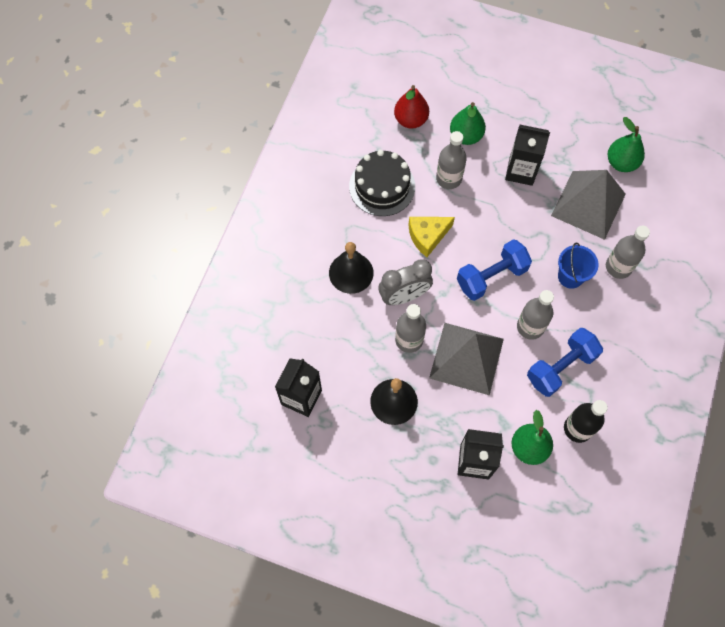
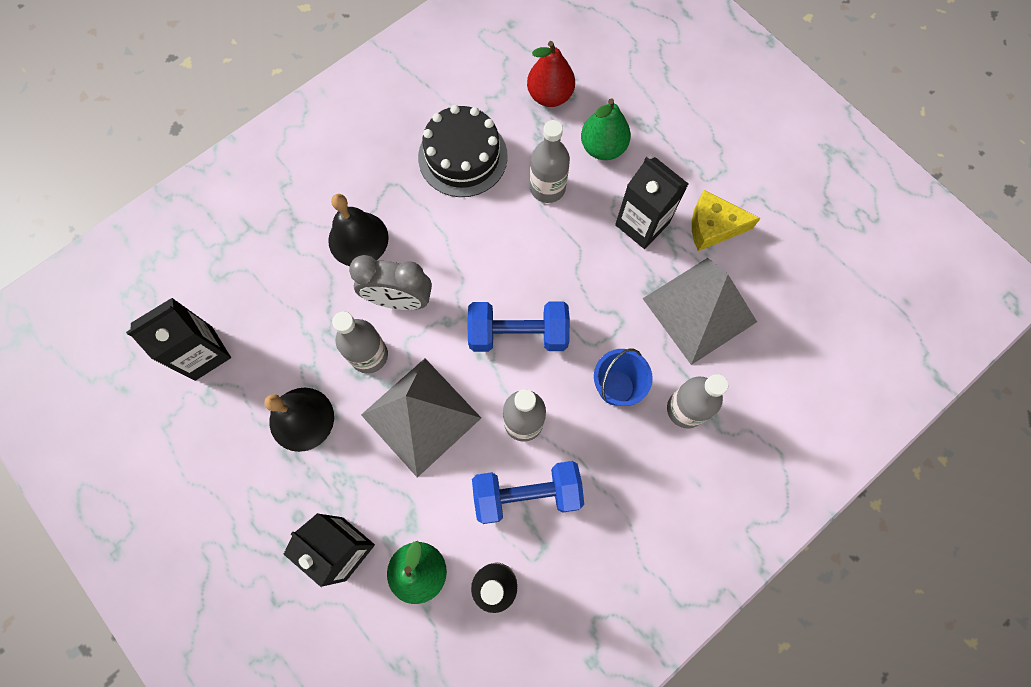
camera: 30 degrees right, 5 degrees up
yellow cheese [409,217,455,257] -> yellow cheese moved to [692,190,761,251]
green pear [608,117,645,172] -> none

